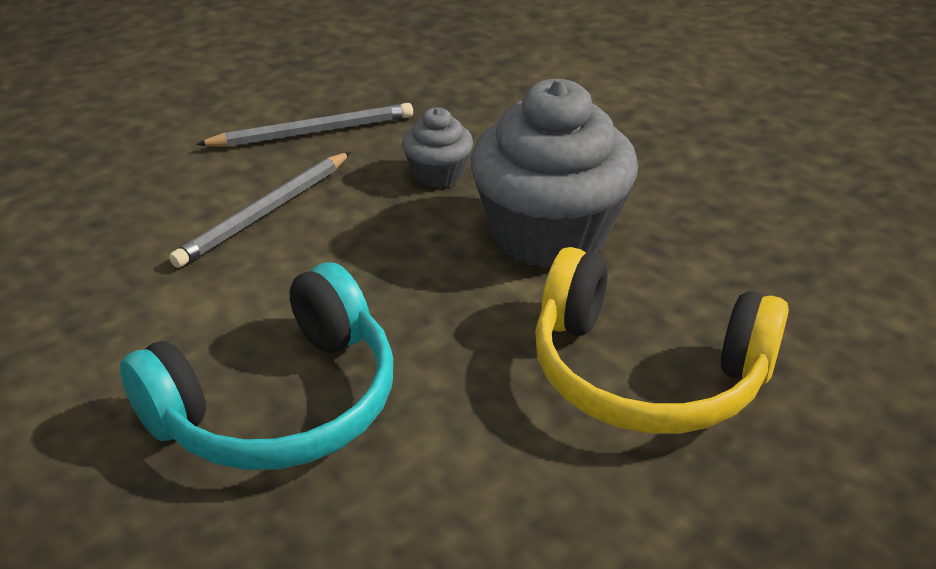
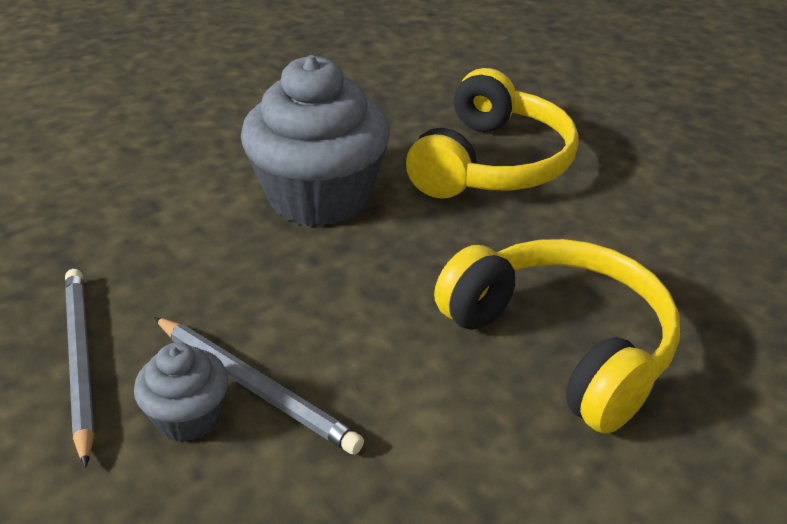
camera: 90 degrees left, 0 degrees up
turquoise headphones [120,262,393,470] -> yellow headphones [434,239,680,433]
grey cupcake [402,107,473,188] -> grey cupcake moved to [134,342,228,442]

